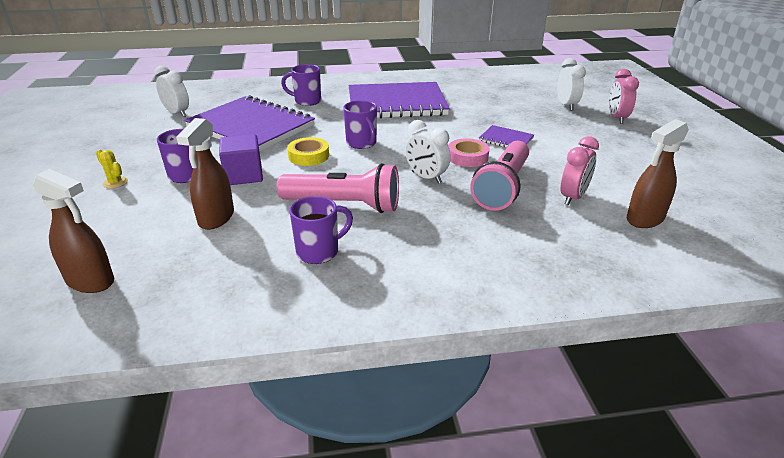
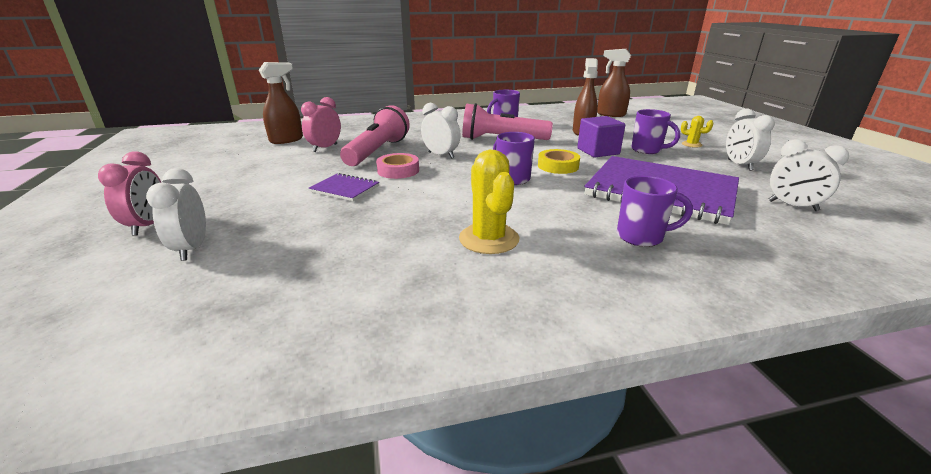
camera: 175 degrees right, 5 degrees down
purple notebook [349,82,450,118] -> yellow cactus [459,150,519,254]
none -> white clock [726,109,775,171]

